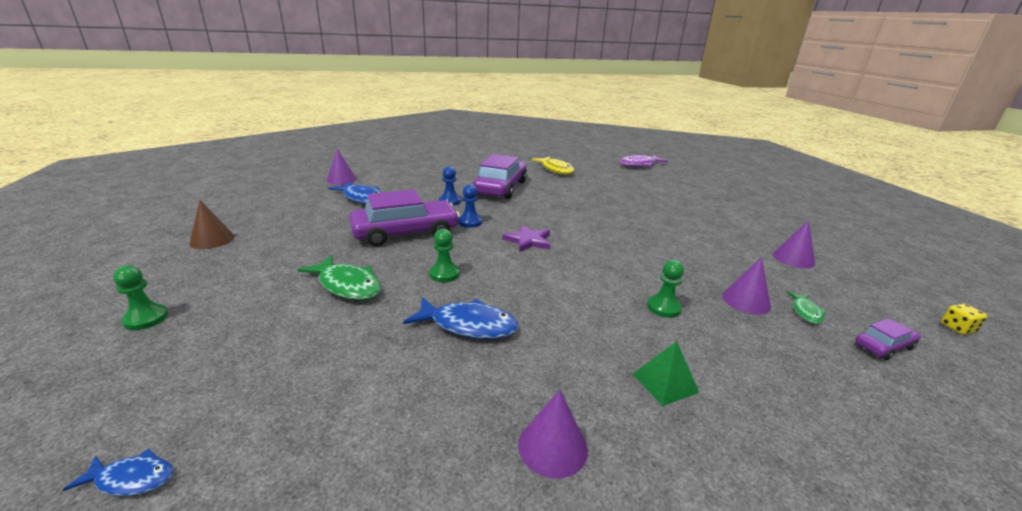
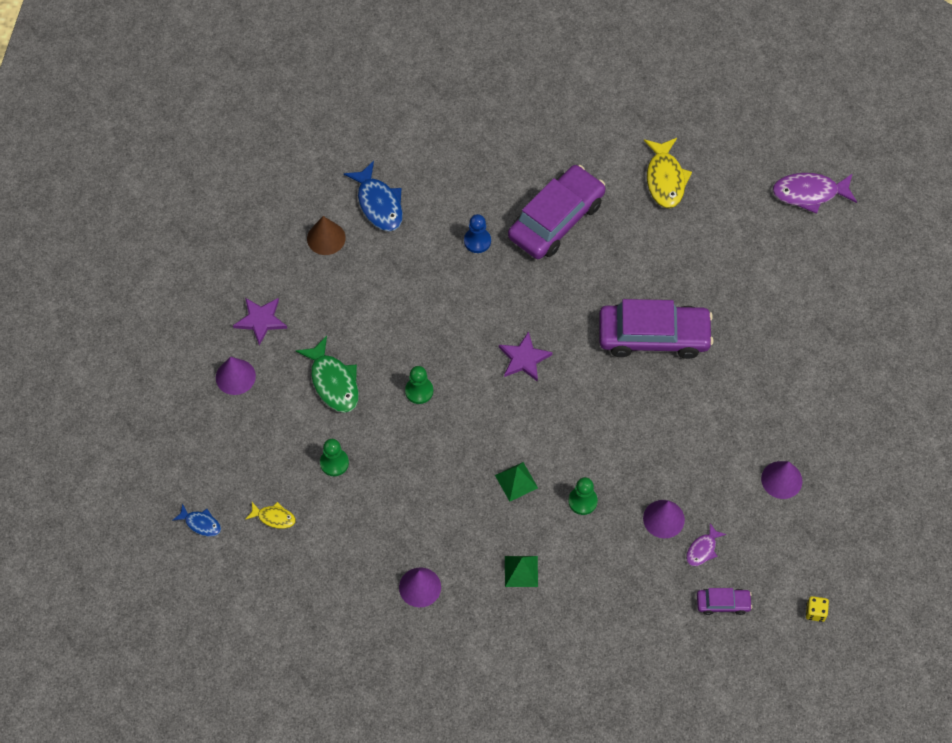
camera: 25 degrees right, 35 degrees up
green pawn [113,265,168,330] -> green pawn moved to [320,439,349,476]
brown cone [189,200,235,249] -> brown cone moved to [307,216,346,255]
purple cone [327,149,357,185] -> purple cone moved to [216,357,256,395]
purple car [349,189,460,246] -> purple car moved to [599,299,714,359]
blue fish [403,297,519,339] -> none
blue pawn [458,184,482,228] -> none
green fish [786,291,826,324] -> purple fish [686,523,726,566]
none -> purple star [233,298,287,346]
none -> yellow fish [245,502,296,529]
none -> green pyramid [495,462,538,502]

